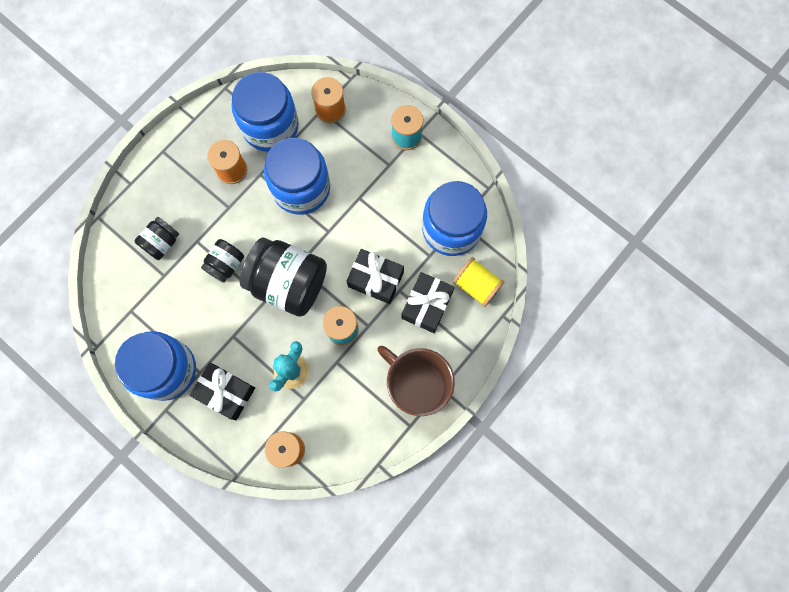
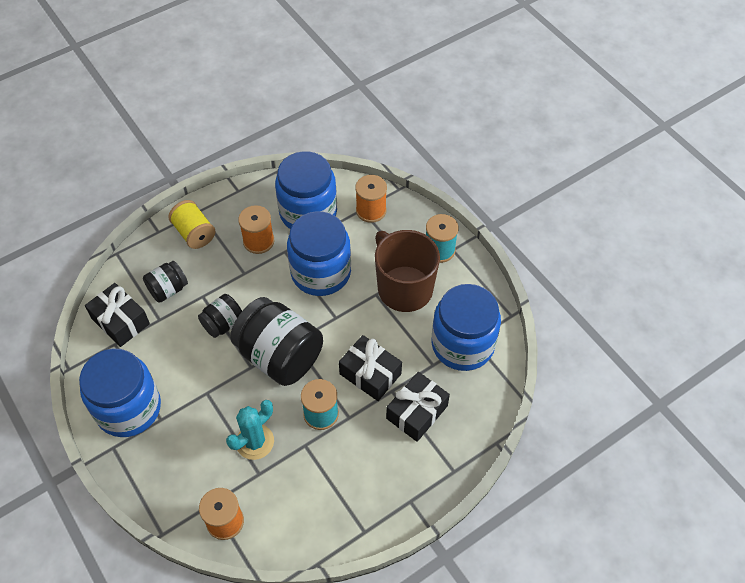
camera: 15 degrees right, 20 degrees down
black gift [189,362,255,420] -> black gift moved to [85,283,150,347]
brown mug [377,346,455,416] -> brown mug moved to [375,230,440,312]
yellow spool [453,257,504,307] -> yellow spool moved to [168,200,215,249]

